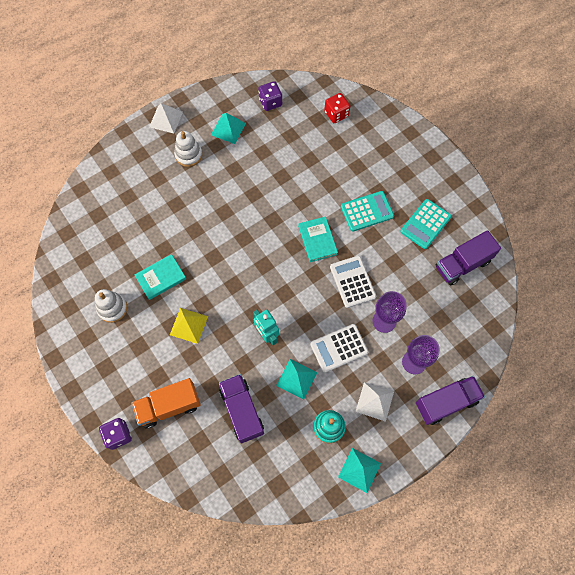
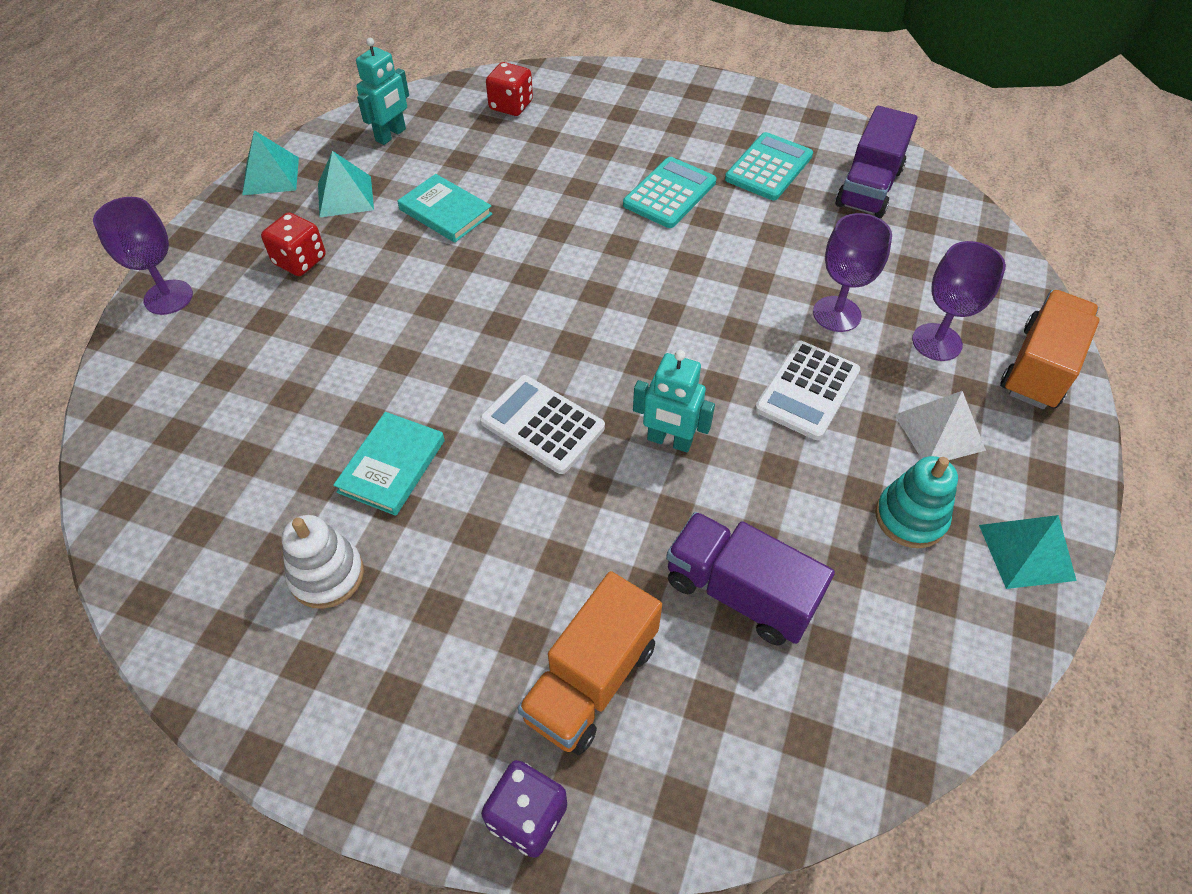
camera: 35 degrees left, 15 degrees down
white pyramid [149,103,183,133] -> none
yellow pyramid [170,308,208,344] -> none
white stacking toy [174,131,202,167] -> red dice [261,212,326,276]
purple dice [258,81,282,111] -> turquoise robot [356,38,409,145]
turquoise pyramid [276,359,317,400] -> turquoise pyramid moved to [242,130,299,195]
turquoise book [298,216,338,262] -> turquoise book moved to [397,174,492,243]
white calculator [330,256,376,308] -> white calculator moved to [480,375,605,474]
turquoise calculator [401,199,452,249] -> turquoise calculator turned 150 degrees counterclockwise [725,132,813,200]
purple truck [416,376,485,425] -> orange truck [1000,290,1100,409]
none -> purple goblet [93,197,193,315]

